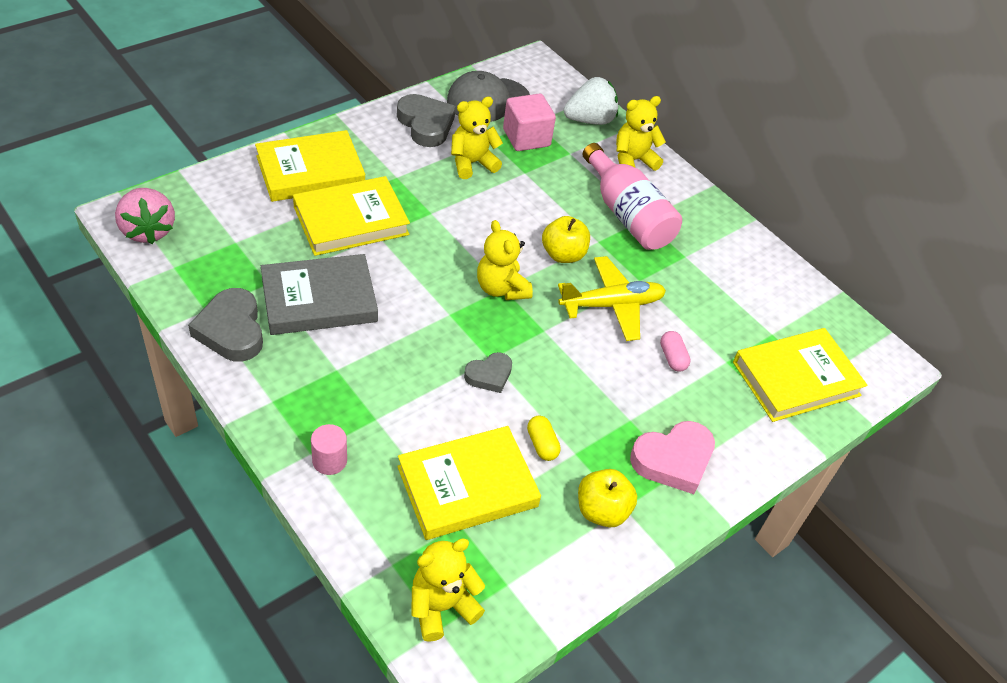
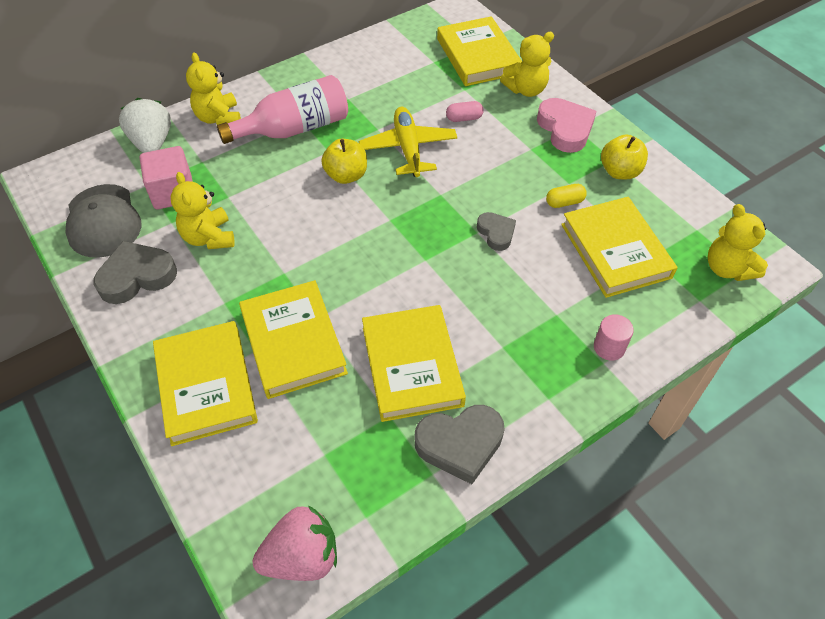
camera: 80 degrees left, 5 degrees up
grey book [261,254,378,335] -> yellow book [362,305,466,422]
yellow teddy bear [477,220,533,300] -> yellow teddy bear moved to [500,32,554,97]

